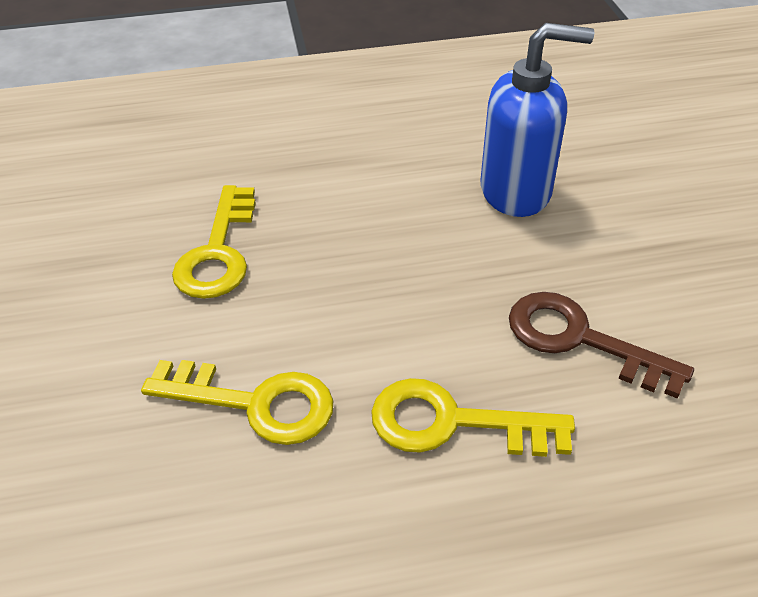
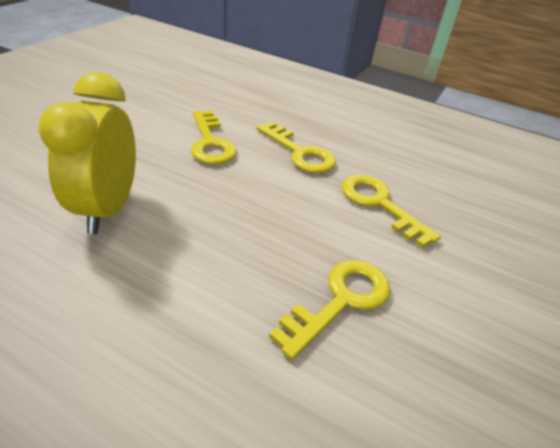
camera: 145 degrees left, 5 degrees down
blue soap dispenser [480,23,594,217] -> yellow clock [38,72,136,234]
brown key [509,292,694,399] -> yellow key [191,111,237,164]

